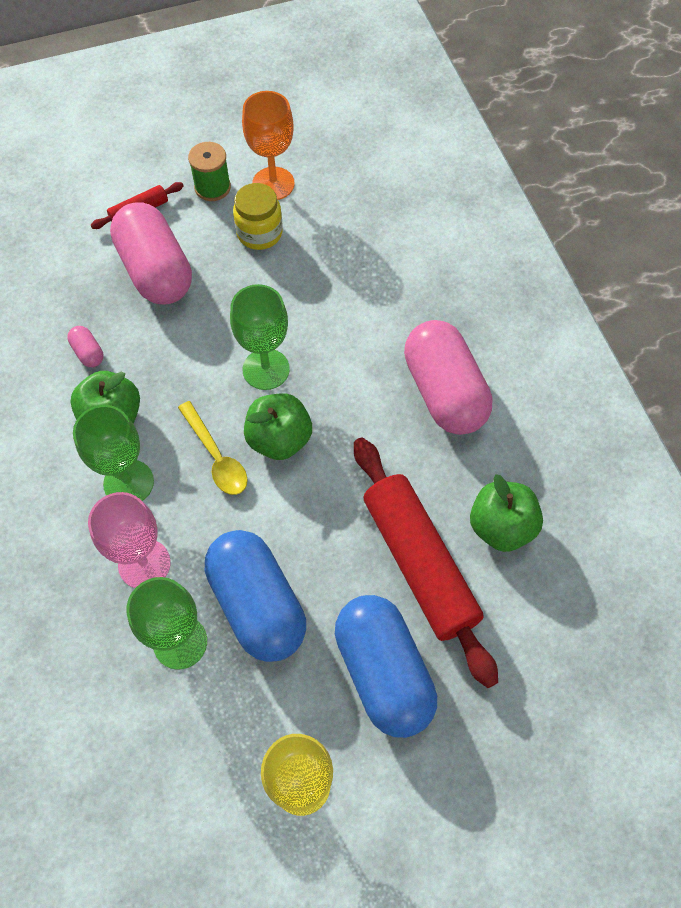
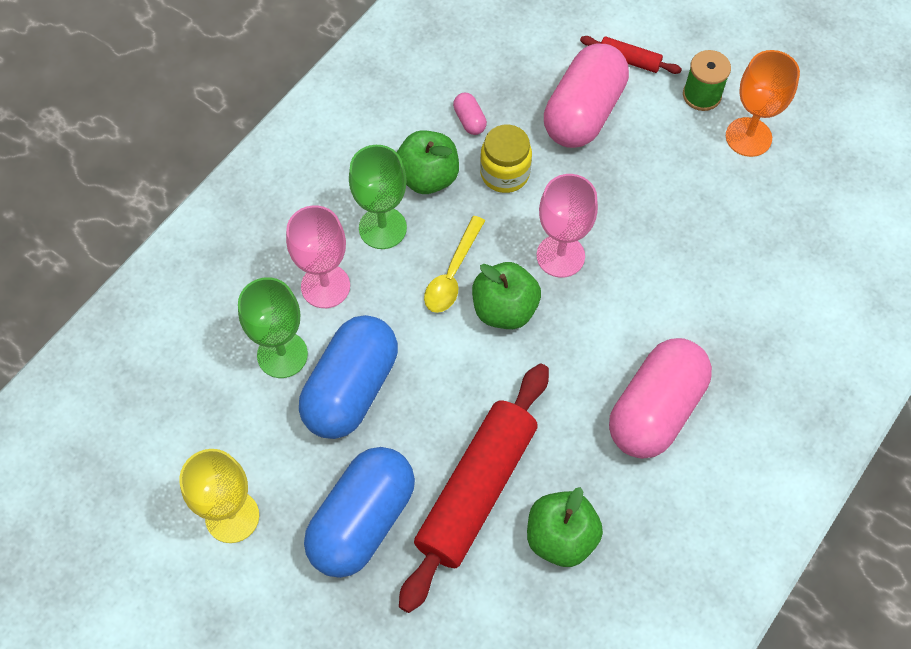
camera: 55 degrees right, 0 degrees up
pink capsule [67,326,104,367] -> pink capsule turned 45 degrees counterclockwise [453,93,487,135]
green goblet [230,284,290,390] -> pink goblet [537,174,598,278]
yellow jar [233,183,283,250] -> yellow jar moved to [480,124,532,193]

